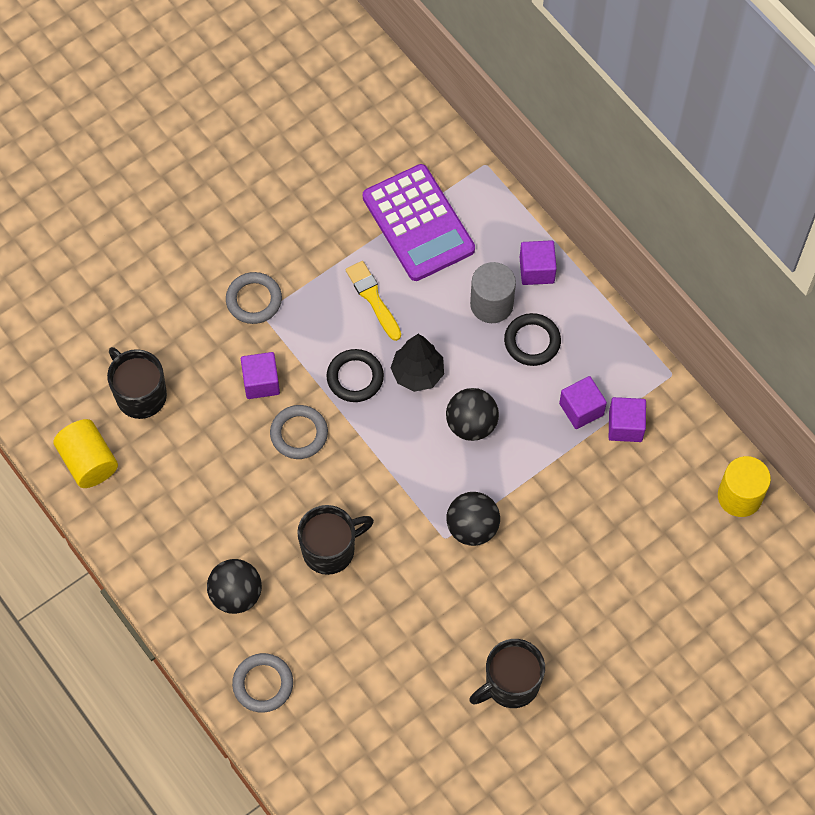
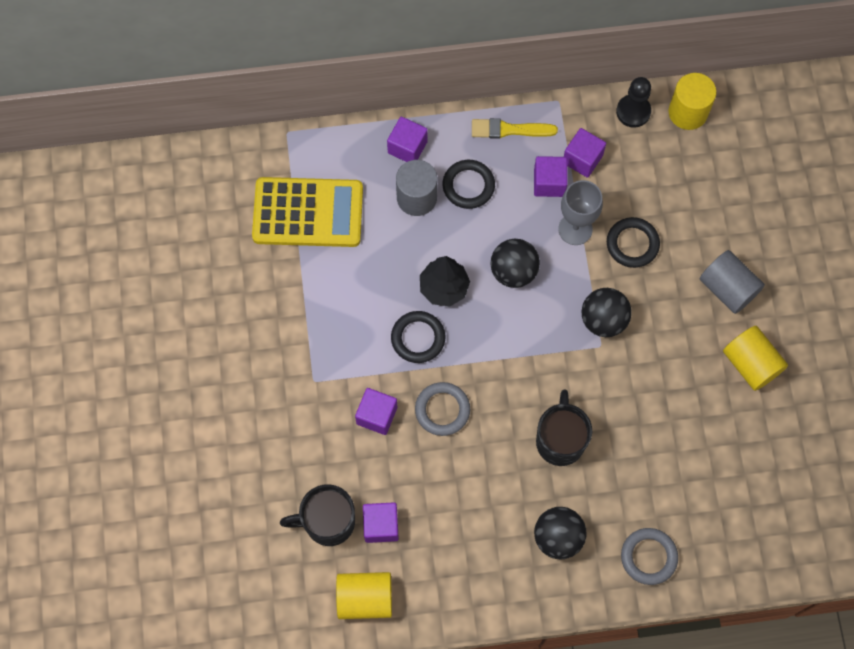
camera: 60 degrees left, 5 degrees up
grey ring [226,272,282,324] -> none
yellow brush [346,261,401,341] -> yellow brush moved to [472,118,558,139]
purple calculator [363,164,475,281] -> yellow calculator [252,177,363,247]
black mug [469,639,545,708] -> yellow cylinder [723,326,788,391]
none -> purple cube [363,502,399,543]
none -> grey goblet [558,180,603,245]
none -> black ring [607,217,660,268]
none -> black pawn [616,77,651,128]
none -> grey cylinder [700,250,765,314]

